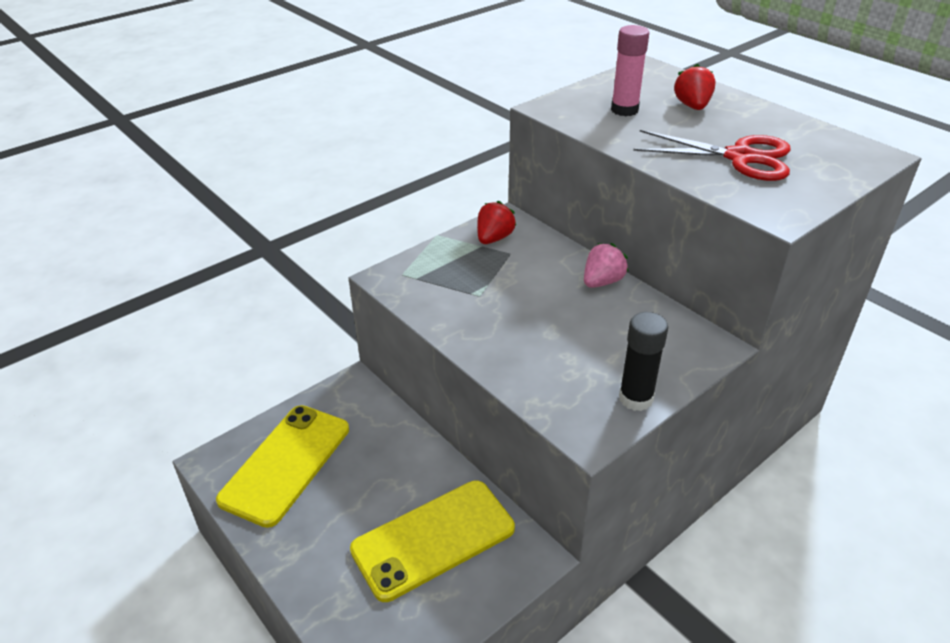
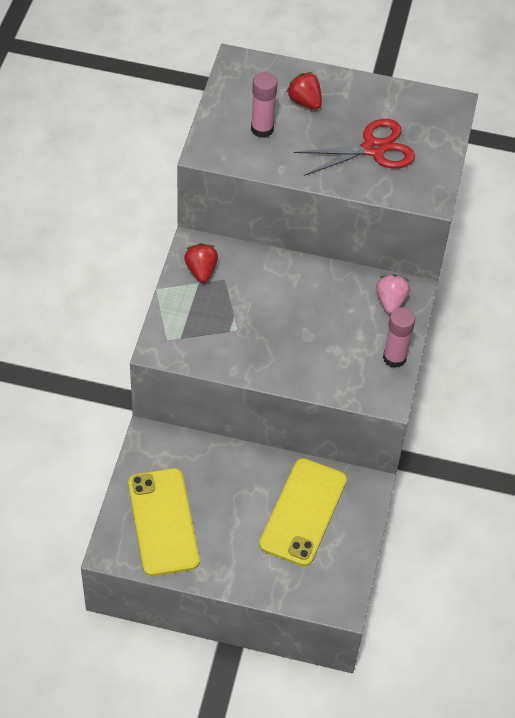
camera: 40 degrees left, 15 degrees up
pink strawberry [584,243,628,288] -> pink strawberry moved to [376,274,410,314]
black glue stick [619,312,668,411] -> pink glue stick [383,307,415,368]

